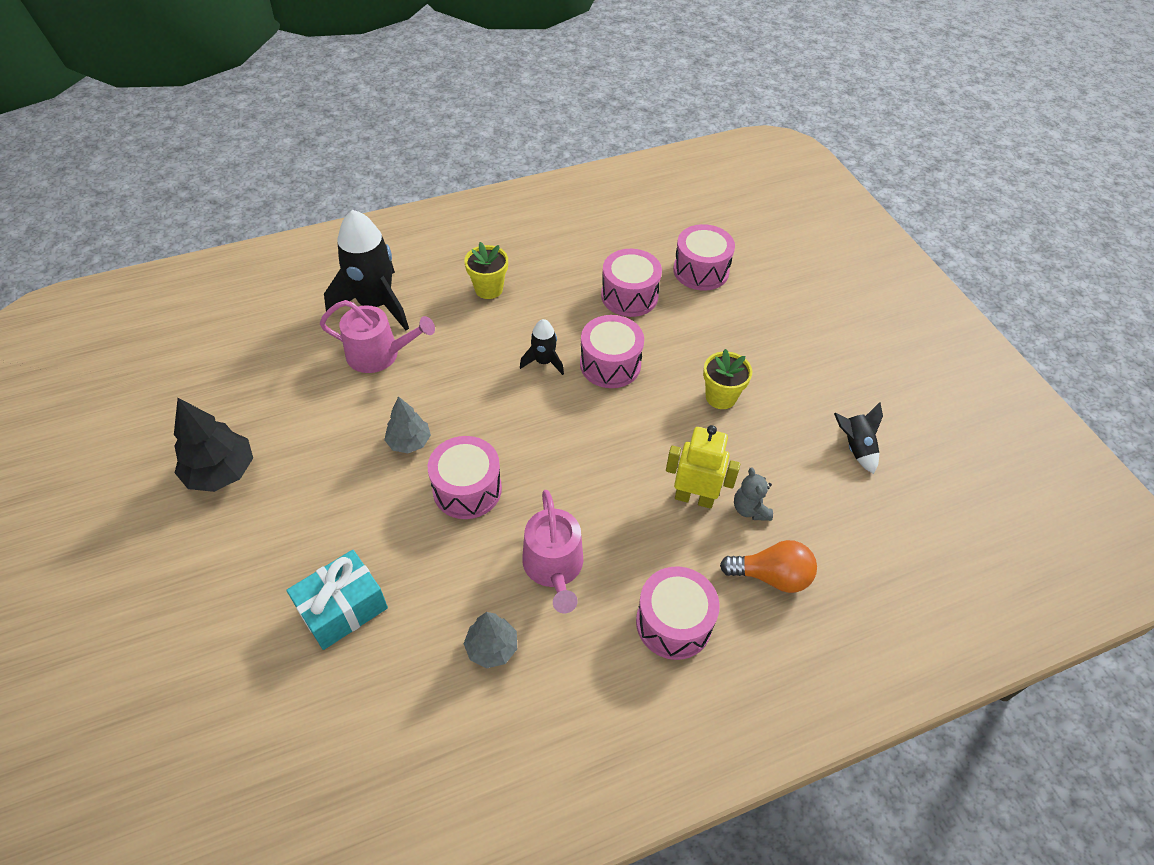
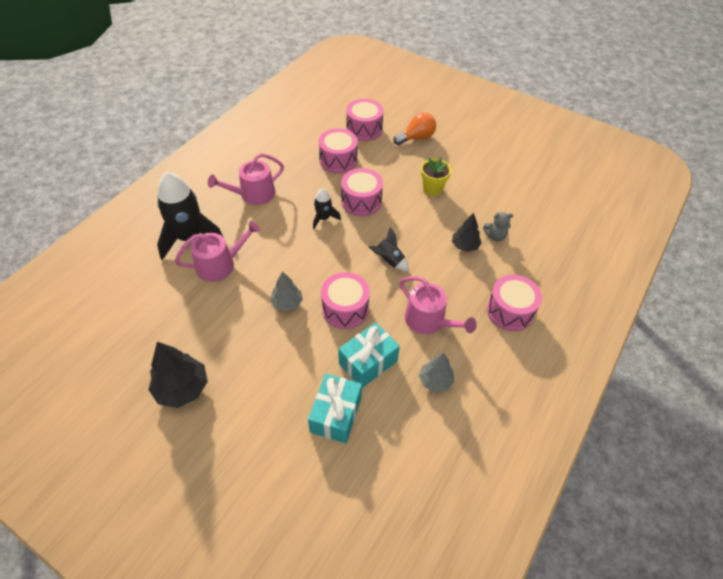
camera: 35 degrees left, 0 degrees up
yellow flower pot [464,242,508,299] -> pink watering can [208,153,284,205]
yellow robot [666,425,740,509] -> black tree [452,213,482,252]
orange light bulb [720,540,817,593] -> orange light bulb moved to [393,112,436,145]
grey teddy bear [734,467,773,521] -> grey teddy bear turned 45 degrees counterclockwise [483,212,513,242]
black rocket [834,402,883,474] -> black rocket moved to [369,227,409,271]
none -> turquoise gift [338,323,400,388]

